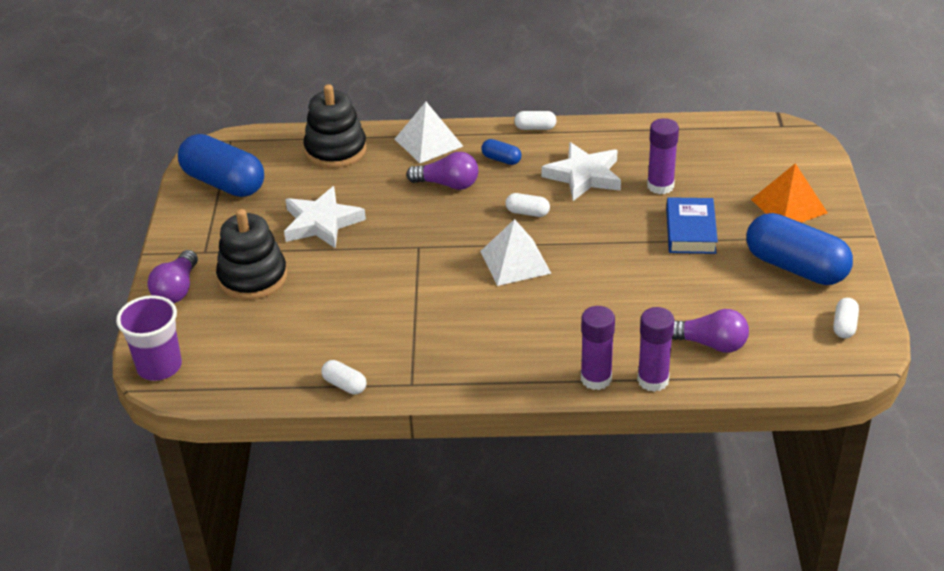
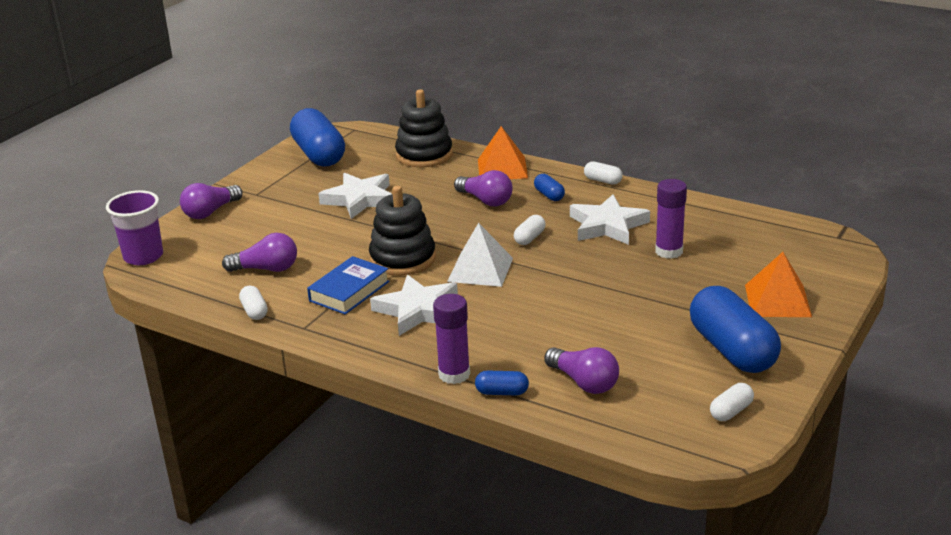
camera: 30 degrees right, 10 degrees down
black stacking toy [216,209,287,300] -> black stacking toy moved to [369,186,436,276]
white pyramid [395,102,463,163] -> orange pyramid [478,126,528,179]
white capsule [505,193,550,217] -> white capsule turned 75 degrees clockwise [514,215,546,245]
purple glue stick [637,307,674,392] -> blue capsule [475,371,529,395]
blue book [666,197,718,254] -> blue book moved to [307,256,390,314]
none -> purple light bulb [222,233,297,272]
none -> white star [370,275,458,336]

